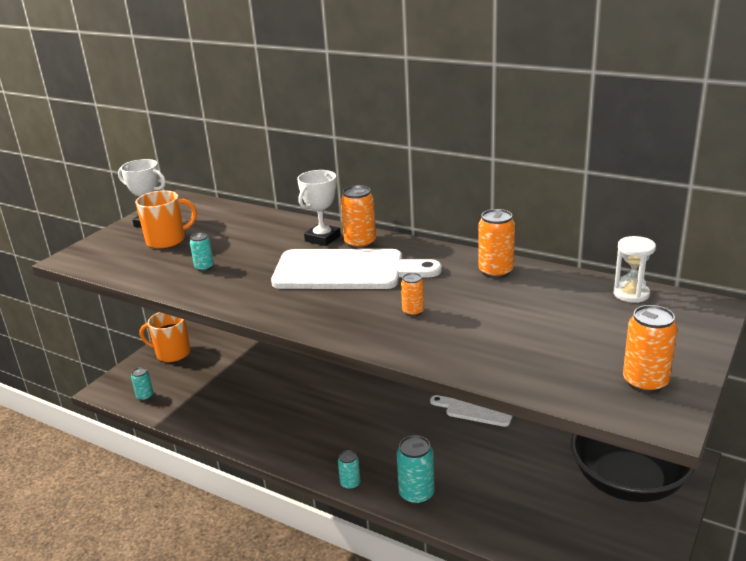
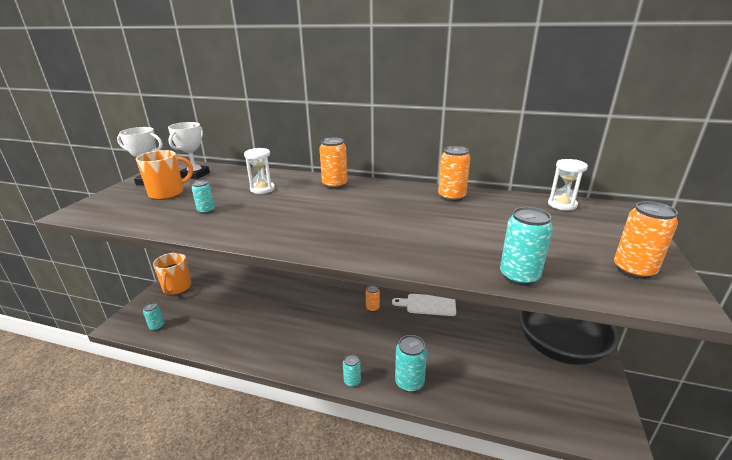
camera: 15 degrees left, 0 degrees up
orange mug [140,312,191,362] -> orange mug turned 90 degrees counterclockwise [153,253,191,295]
white cutting board [271,249,442,289] -> none
white trophy [297,170,341,246] -> white trophy moved to [168,122,210,179]
orange can [401,273,424,316] -> orange can moved to [366,285,380,312]
none -> white hourglass [244,148,275,194]
none -> turquoise can [500,207,553,286]

